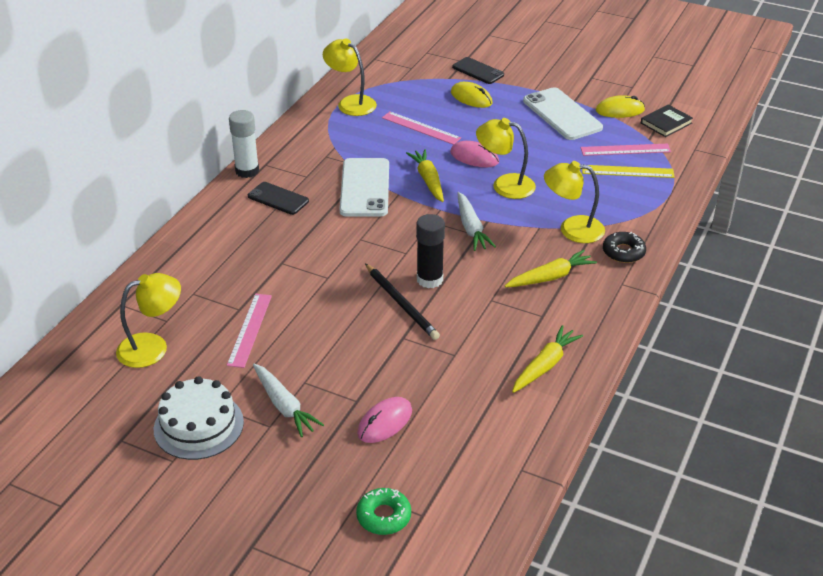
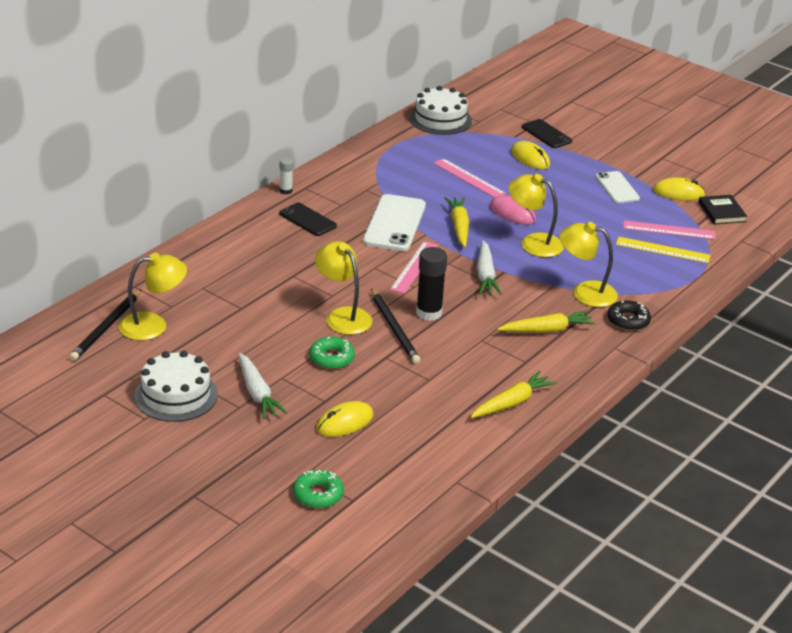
camera: 10 degrees right, 5 degrees down
pink ruler [227,294,272,368] -> pink ruler moved to [390,241,438,294]
white glue stick [229,110,259,178] -> white glue stick [280,157,293,194], size x0.55
yellow lamp [323,38,377,116] -> yellow lamp moved to [315,241,372,335]
pink mouse [357,397,412,443] -> yellow mouse [316,401,373,437]
white phone [523,87,603,140] -> white phone [595,171,640,203], size x0.61
black book [641,105,693,137] -> black book turned 75 degrees counterclockwise [699,195,747,225]
none -> black pencil [69,289,141,361]
none -> green donut [309,337,355,369]
none -> white cake [409,86,472,135]

